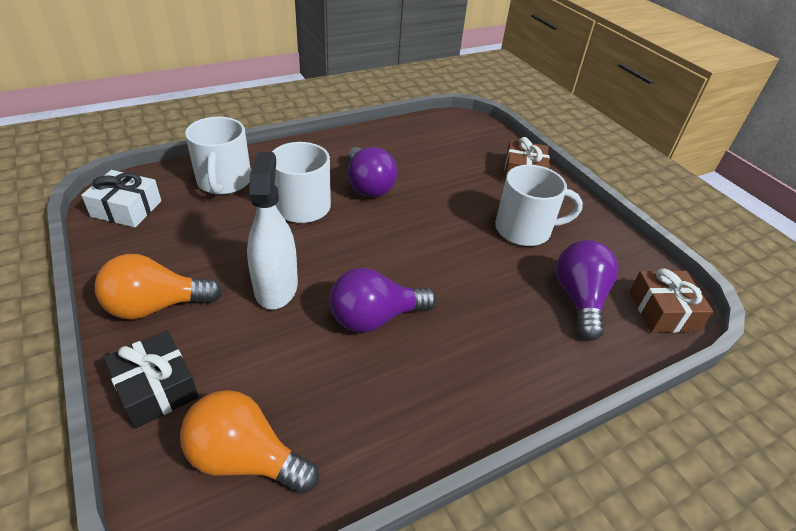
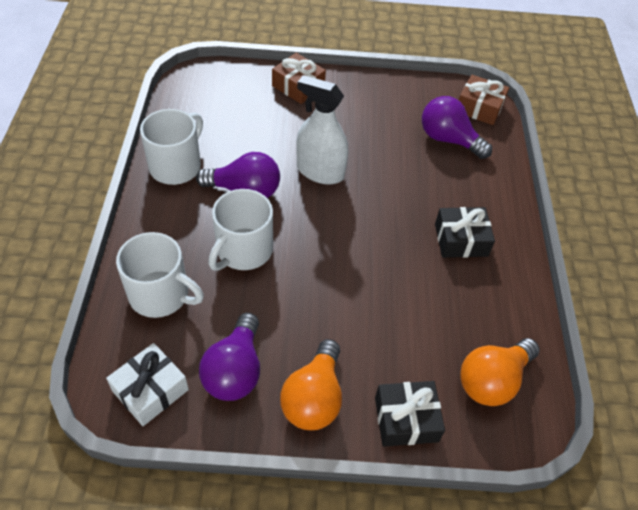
camera: 60 degrees left, 10 degrees up
white spray bottle [247,152,298,310] -> white spray bottle moved to [296,75,348,184]
purple light bulb [329,268,437,332] -> purple light bulb moved to [199,313,260,401]
white mug [495,165,583,246] -> white mug moved to [140,109,203,185]
none -> black gift [435,207,495,258]

